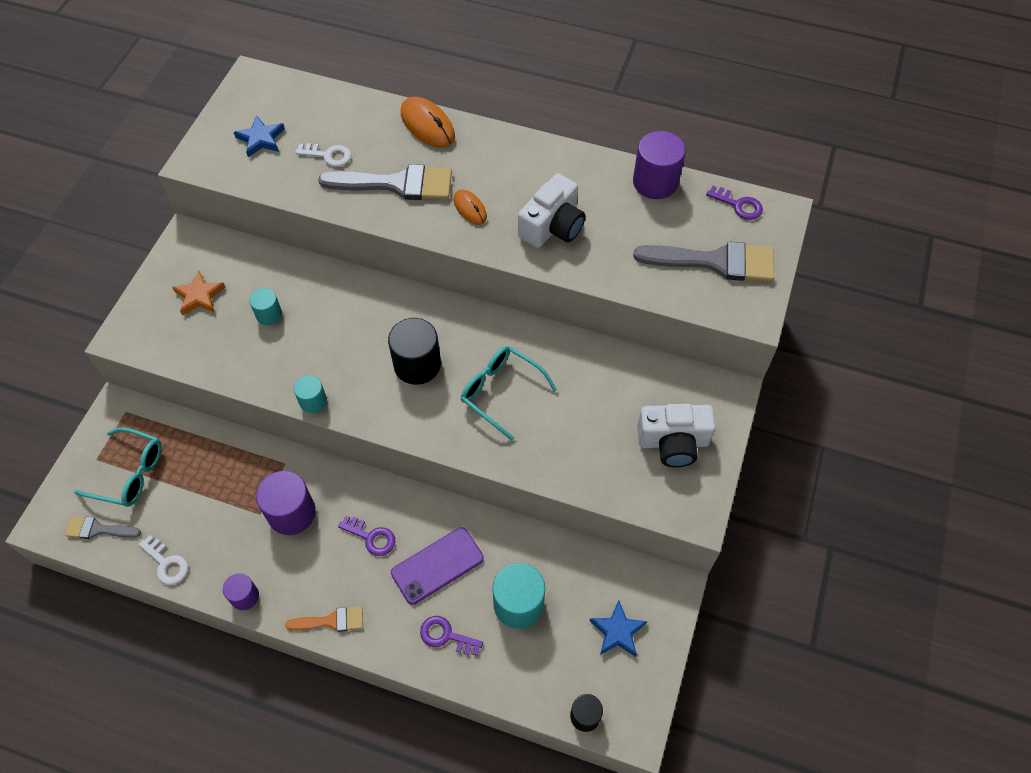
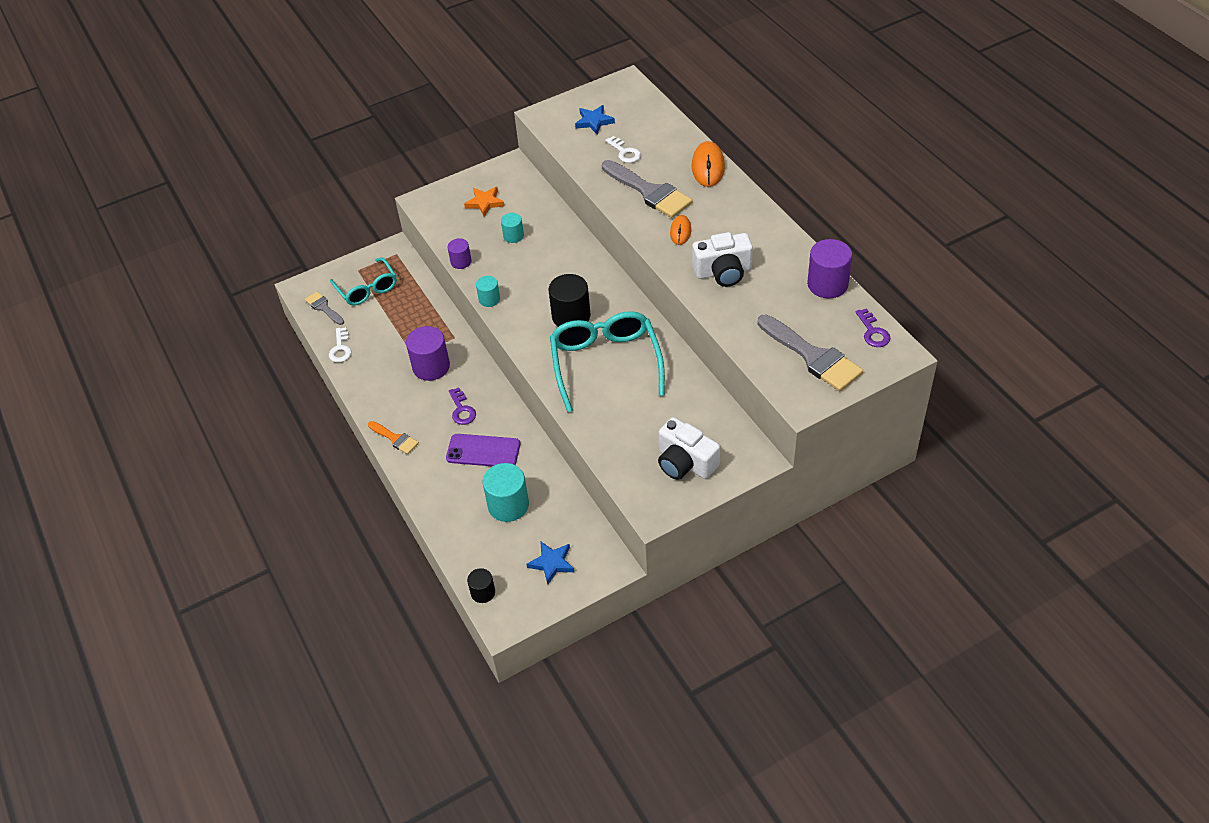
camera: 45 degrees right, 10 degrees down
purple cylinder [223,573,259,610] -> purple cylinder moved to [447,238,472,269]
purple key [420,616,483,656] -> none
turquoise glasses [461,346,557,441] -> turquoise glasses [550,311,665,413], size x1.59

